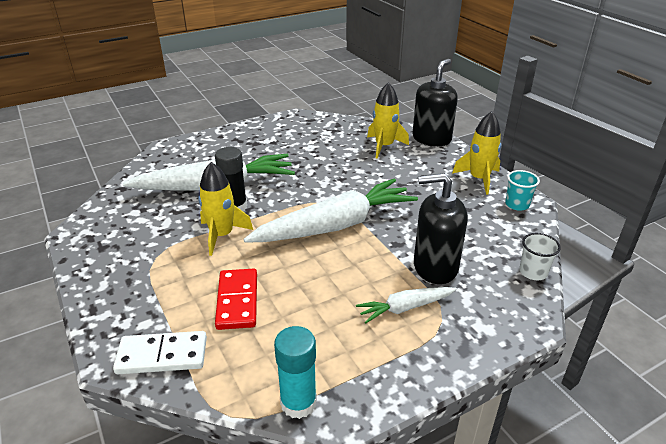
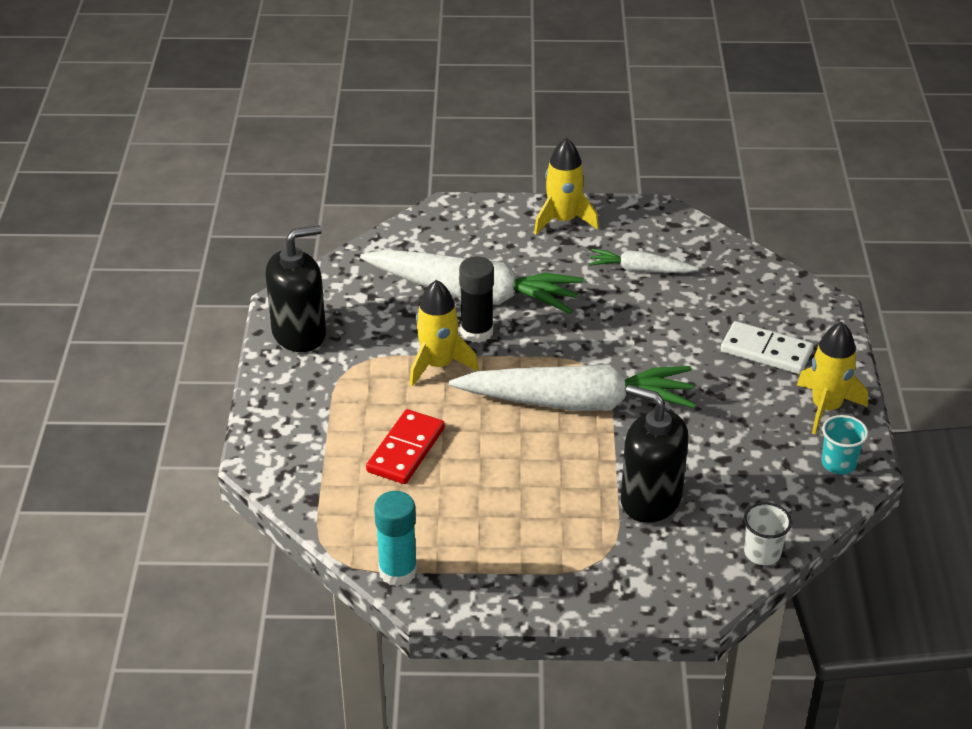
camera: 30 degrees right, 5 degrees up
white domino [113,331,207,374] -> white domino moved to [721,321,814,374]
white carrot [356,287,457,323] -> white carrot moved to [589,249,698,273]
yellow rocket [367,82,409,159] -> yellow rocket moved to [534,138,599,235]
black soap dispenser [412,59,458,146] -> black soap dispenser moved to [265,225,326,352]

